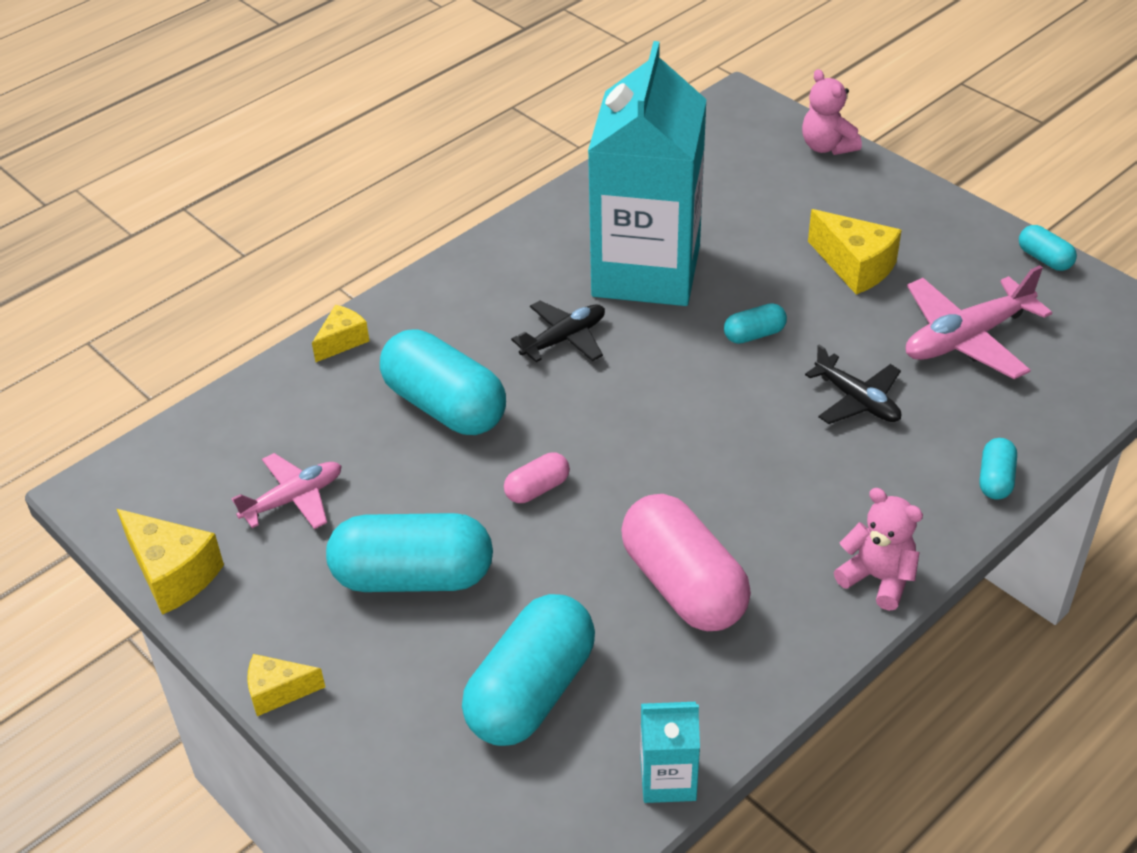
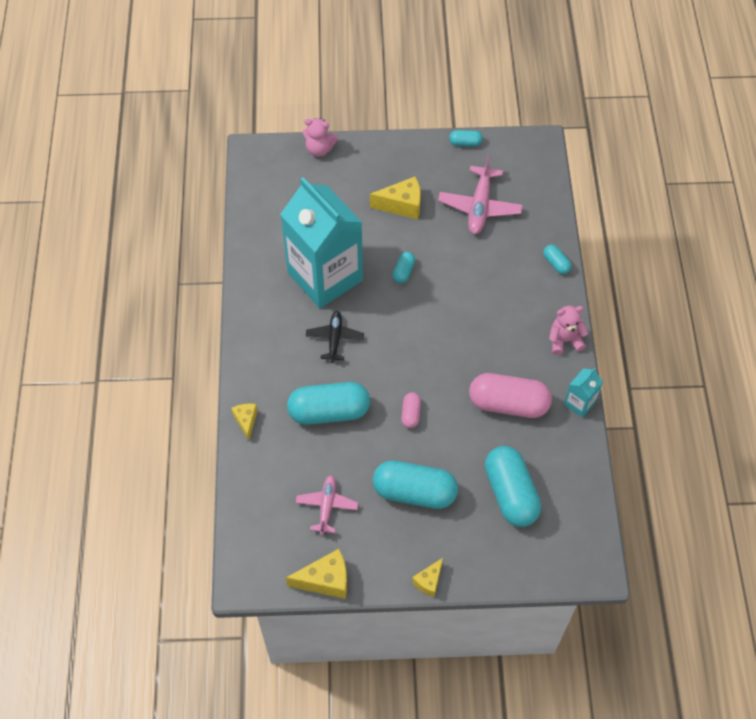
camera: 50 degrees left, 15 degrees up
turquoise capsule [326,513,493,592] -> turquoise capsule turned 60 degrees clockwise [373,460,458,509]
turquoise carton [640,702,700,803] -> turquoise carton moved to [564,368,603,418]
black plane [805,345,901,424] -> none

